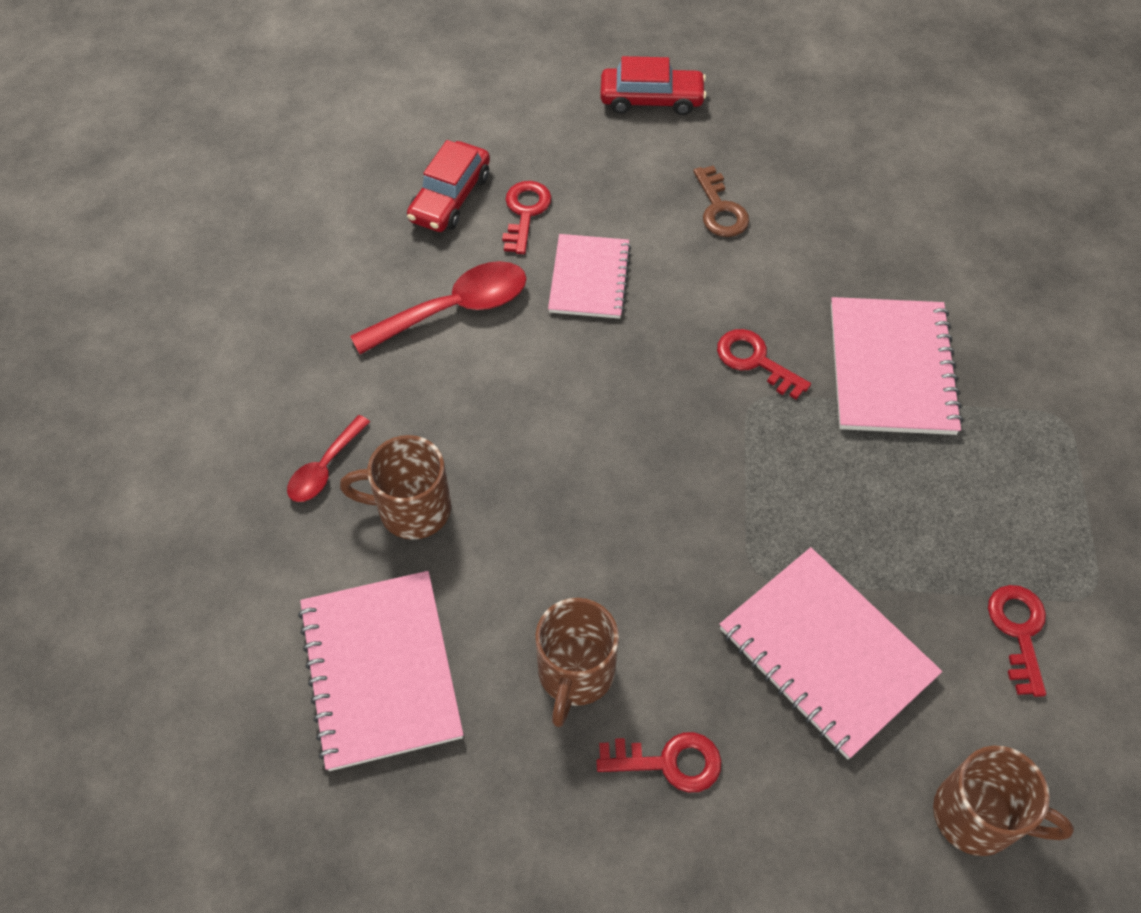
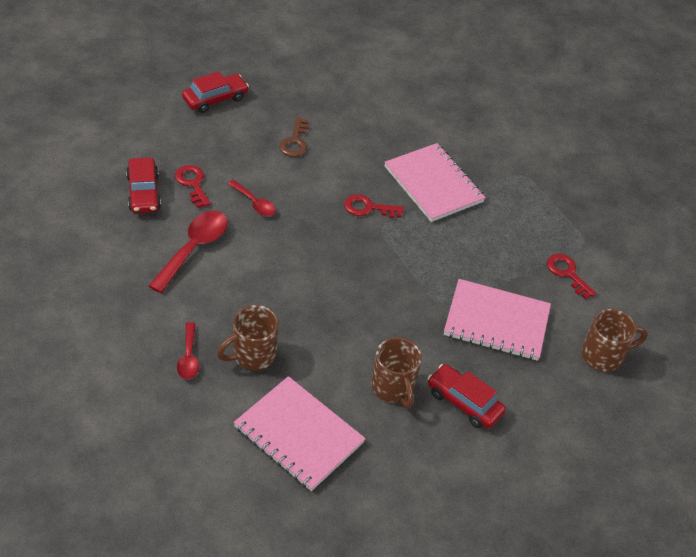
camera: 40 degrees left, 10 degrees down
pink notebook [548,234,631,319] -> red spoon [228,180,276,216]
red key [596,732,721,792] -> red car [428,364,506,428]
brown key [693,165,749,237] -> brown key turned 60 degrees clockwise [279,117,309,157]

